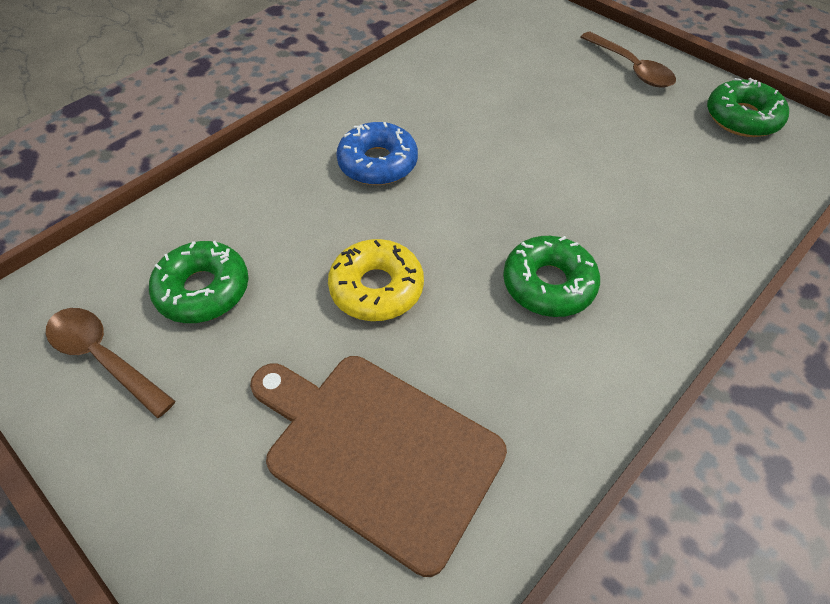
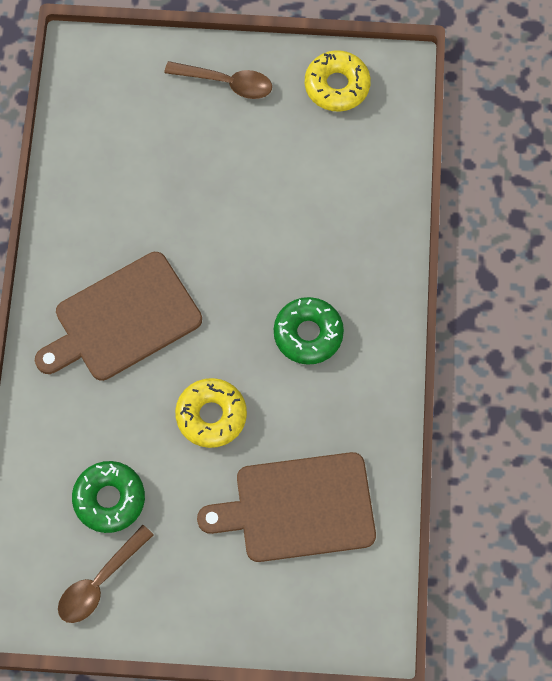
camera: 40 degrees left, 15 degrees up
brown spoon [46,308,176,418] -> brown spoon turned 45 degrees counterclockwise [58,525,154,623]
blue donut [336,122,418,185] -> brown cutting board [35,252,202,381]
green donut [707,78,789,137] -> yellow donut [305,50,371,112]

